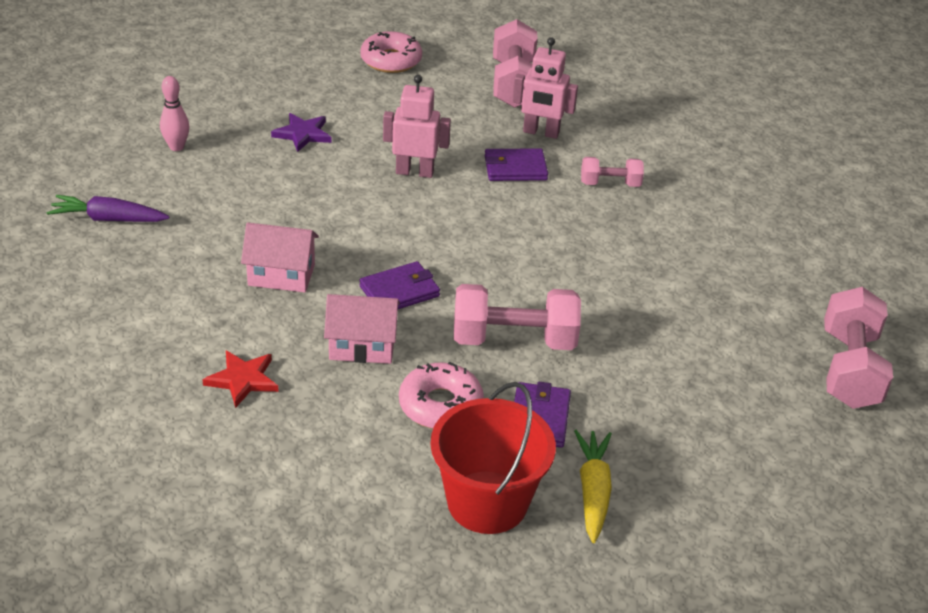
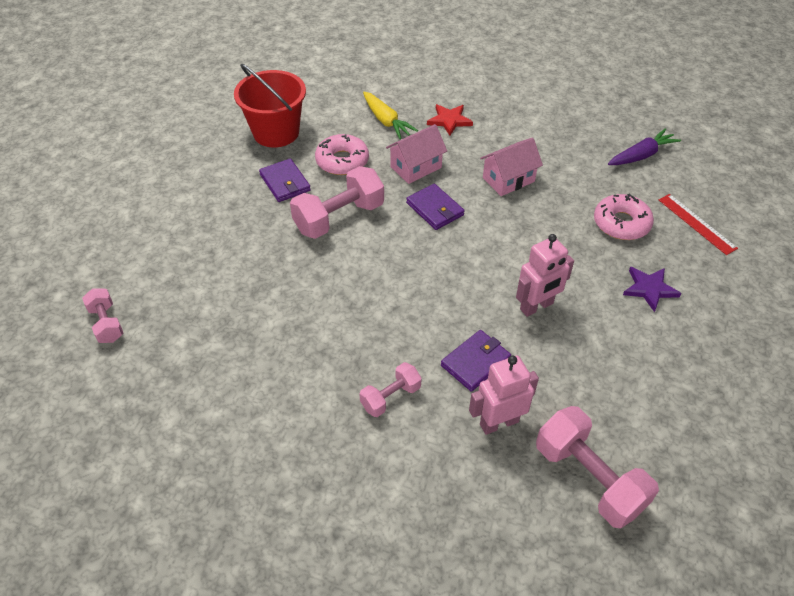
camera: 145 degrees right, 10 degrees up
pink bowling pin [160,76,190,151] -> red ruler [659,194,738,255]
purple wallet [359,261,440,309] -> purple wallet turned 60 degrees counterclockwise [406,184,465,230]
pink donut [360,31,422,73] -> pink donut moved to [594,194,654,240]
yellow carrot [574,430,612,543] -> yellow carrot moved to [363,91,418,139]
pink dumbbell [824,287,893,409] -> pink dumbbell [82,288,123,343], size x0.56

